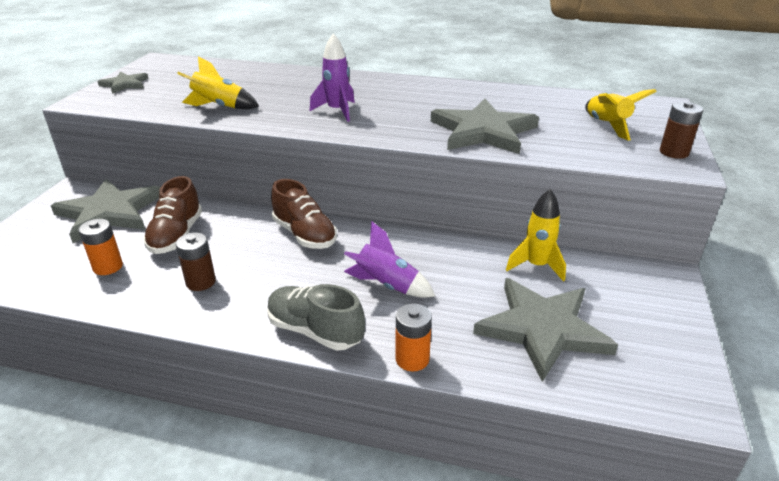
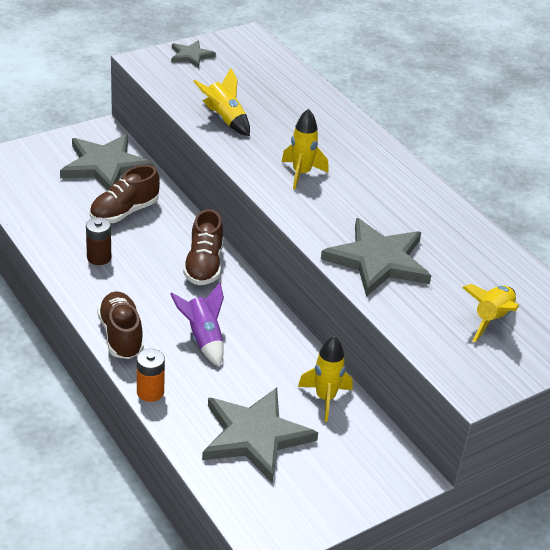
camera: 40 degrees right, 5 degrees up
orange battery [78,219,123,275] -> none
grey shoe [267,284,365,351] -> brown shoe [97,292,144,359]
purple rocket [310,34,355,122] -> yellow rocket [281,109,329,189]
brown battery [660,102,703,159] -> none

